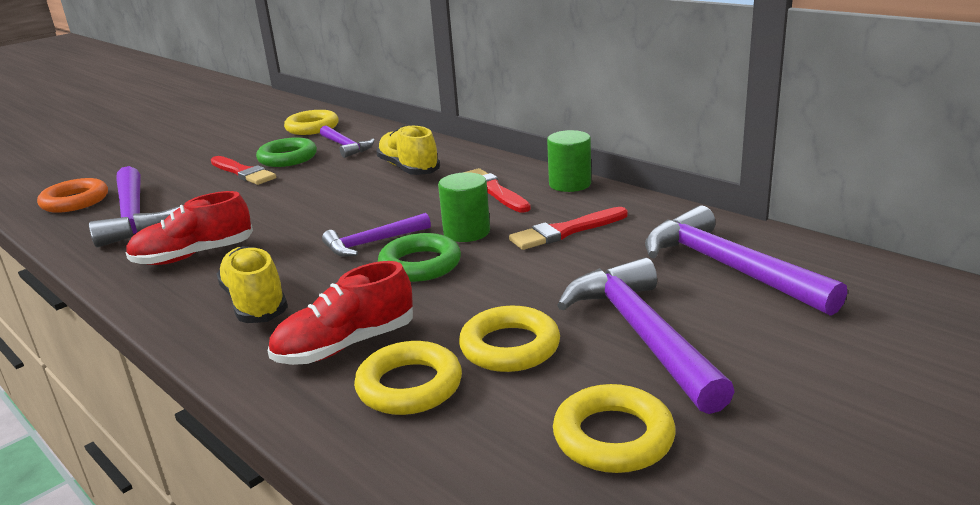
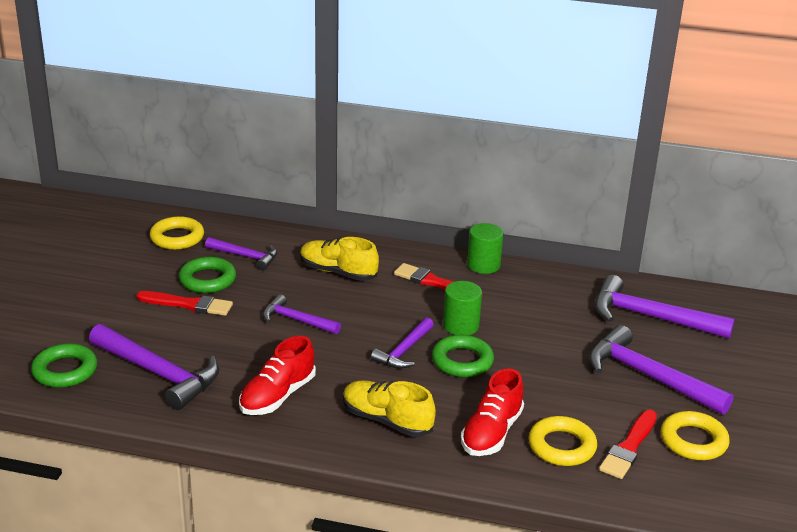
camera: 35 degrees left, 5 degrees up
orange ring [37,178,108,213] -> green ring [31,343,97,388]
yellow ring [459,306,560,372] -> none
red brush [509,207,628,250] -> red brush moved to [599,410,657,479]
none -> purple hammer [263,294,341,334]

